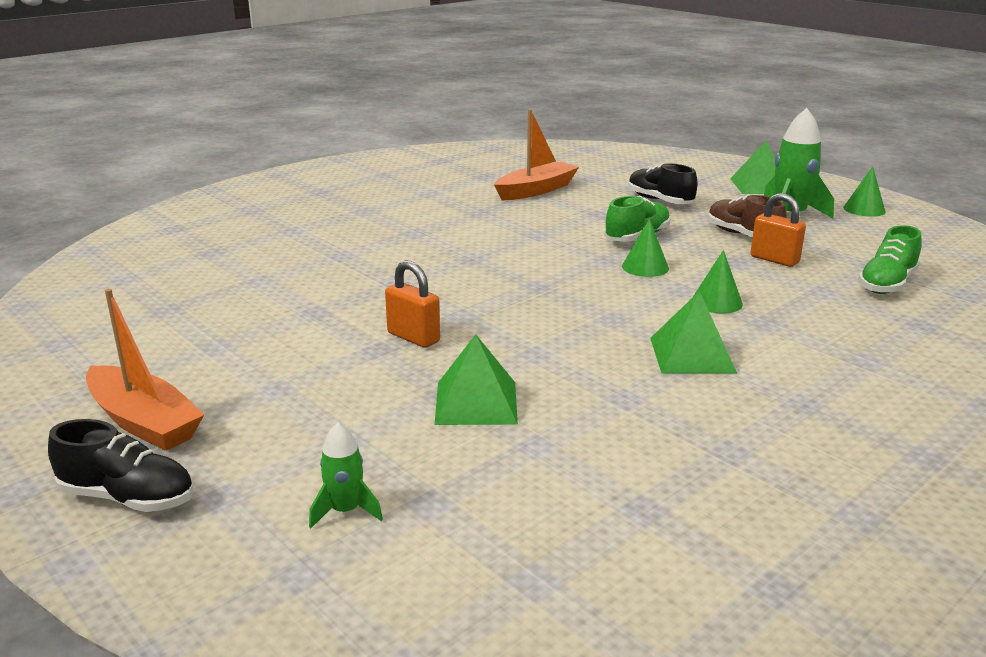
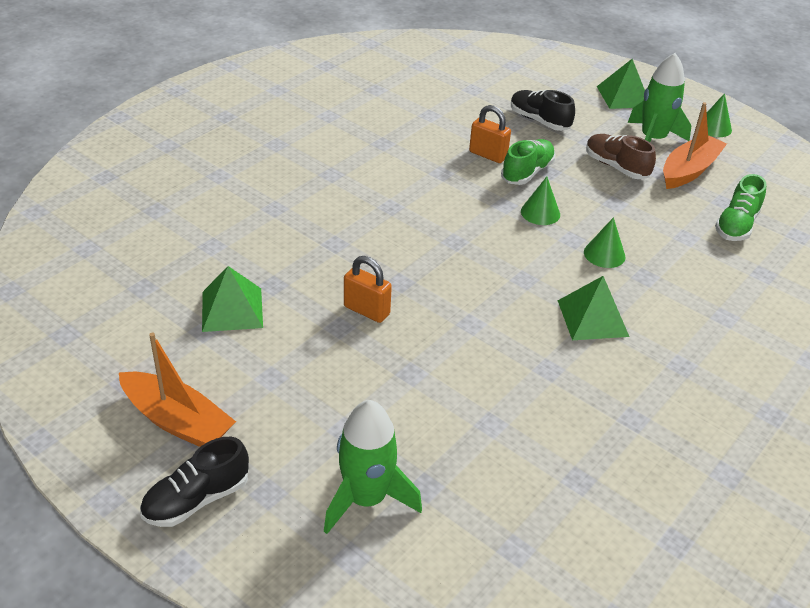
camera: 10 degrees left, 15 degrees up
black shoe [48,419,194,512] -> black shoe turned 135 degrees clockwise [140,437,249,527]
green rocket [309,422,383,528] -> green rocket [324,400,422,534], size x1.88
green pyramid [435,334,518,425] -> green pyramid moved to [202,266,263,332]
orange boat [494,109,579,200] -> orange boat moved to [663,102,727,189]
orange padlock [751,193,806,267] -> orange padlock moved to [469,105,511,163]

